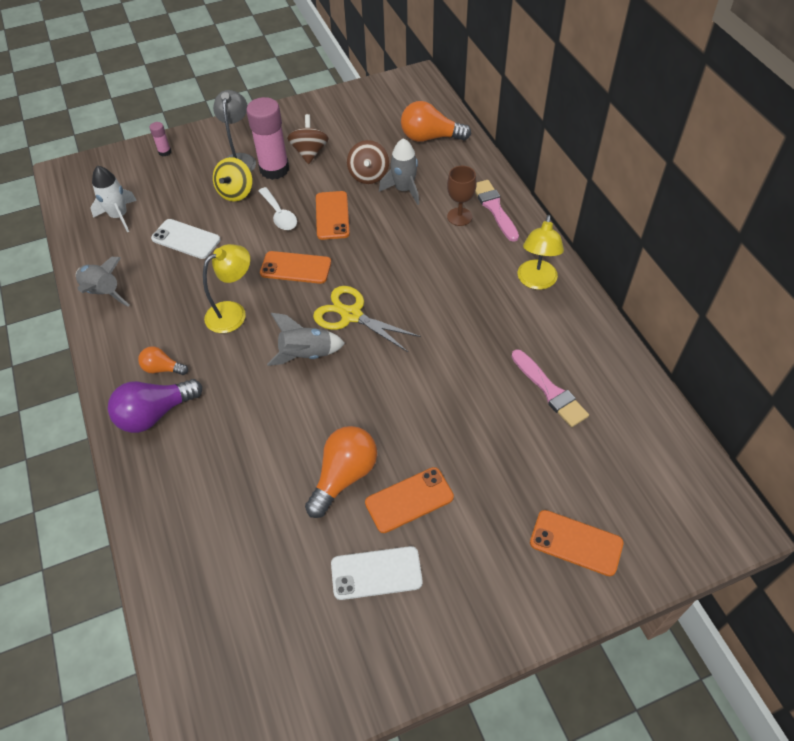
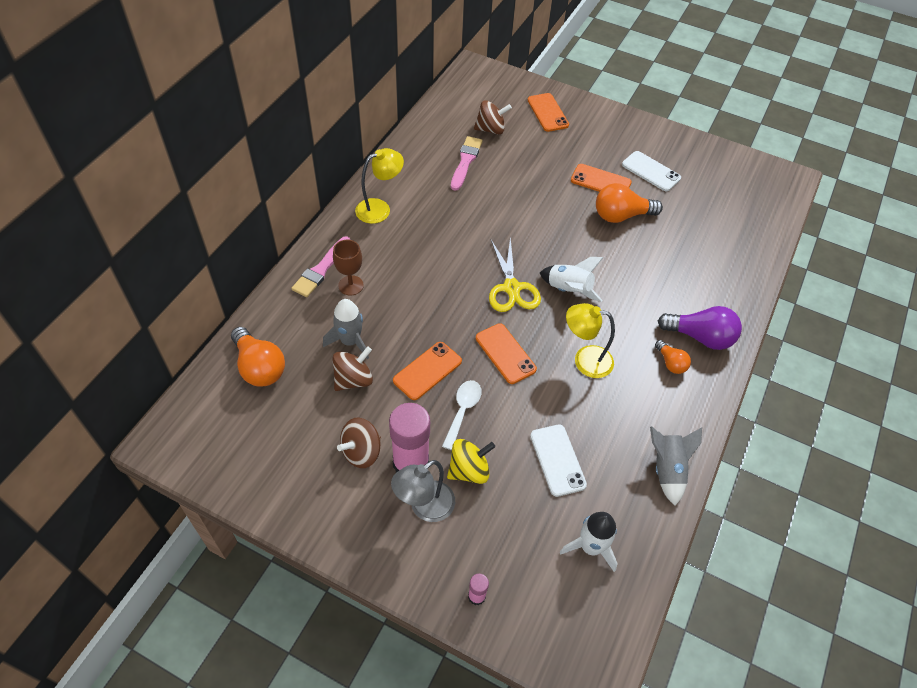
camera: 135 degrees left, 0 degrees up
grey rocket [267,313,345,366] -> white rocket [540,257,604,302]
none -> brown spinning top [474,100,512,135]

